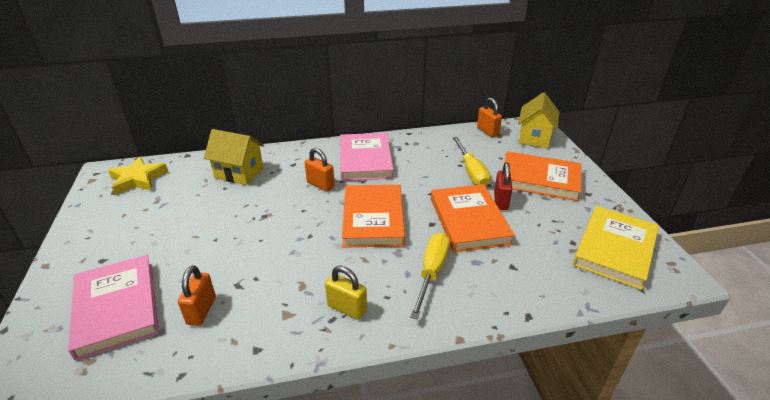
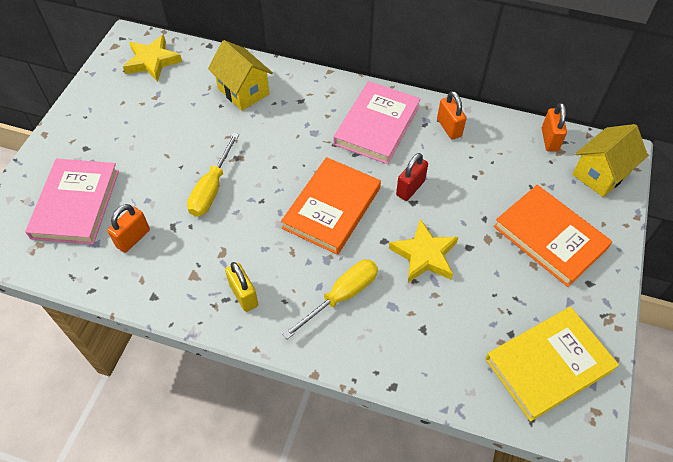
camera: 30 degrees right, 20 degrees up
orange padlock [305,148,335,192] -> orange padlock moved to [437,91,467,140]
orange book [431,184,515,252] -> yellow star [389,219,458,283]
yellow screwdriver [453,137,490,186] -> yellow screwdriver moved to [187,133,239,217]
red padlock [494,162,512,210] -> red padlock moved to [396,153,428,201]

